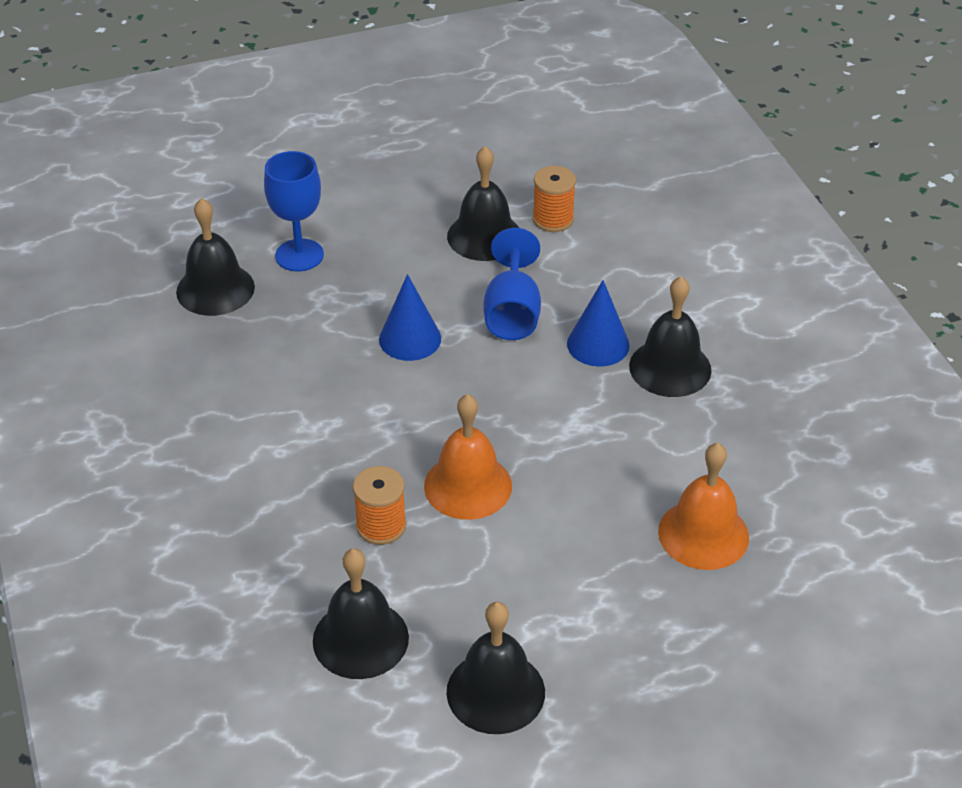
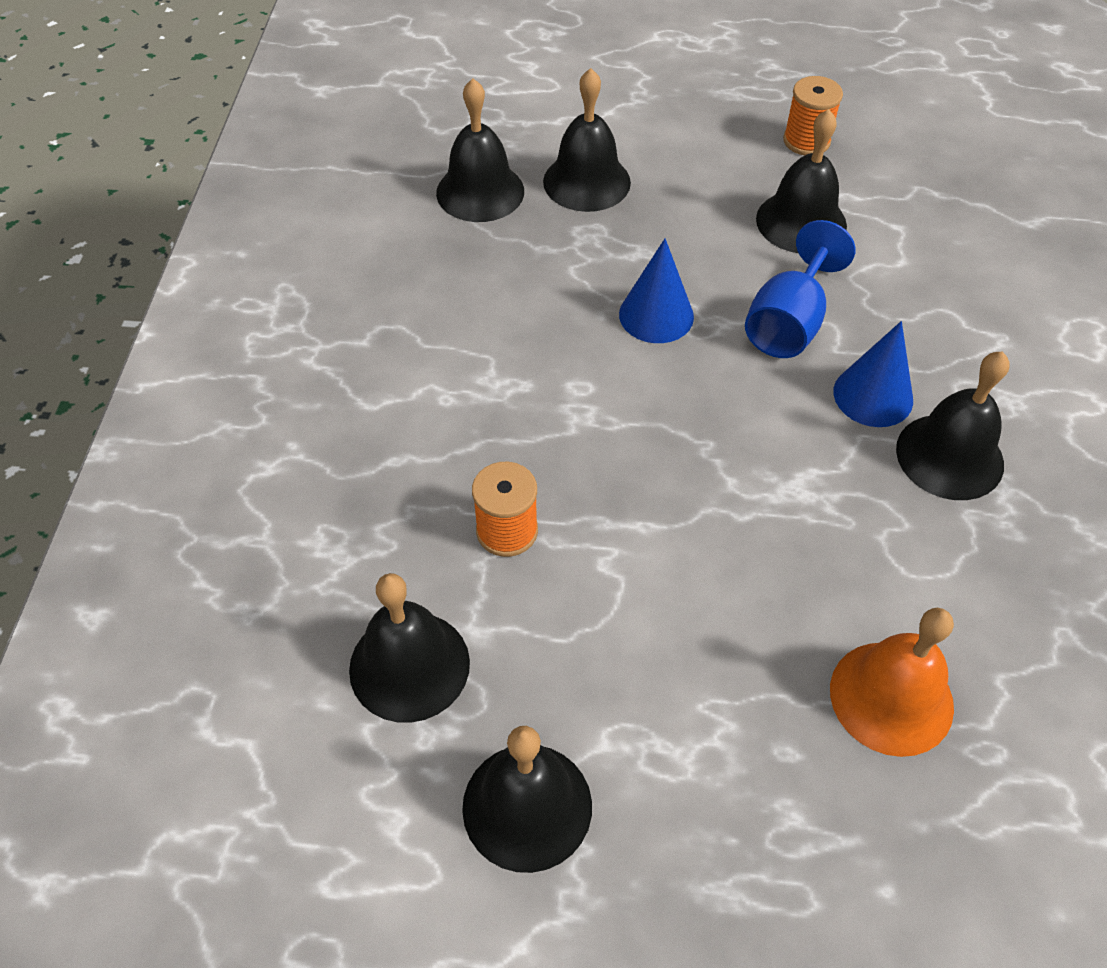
camera: 25 degrees right, 10 degrees up
blue goblet [264,151,324,272] -> black bell [543,68,631,212]
orange bell [424,394,512,520] -> none
orange spool [532,166,576,232] -> orange spool moved to [783,76,843,155]

